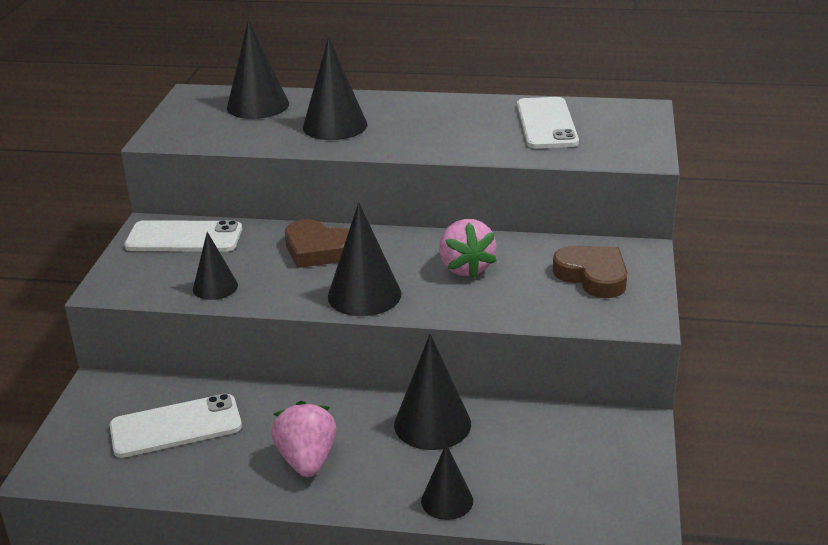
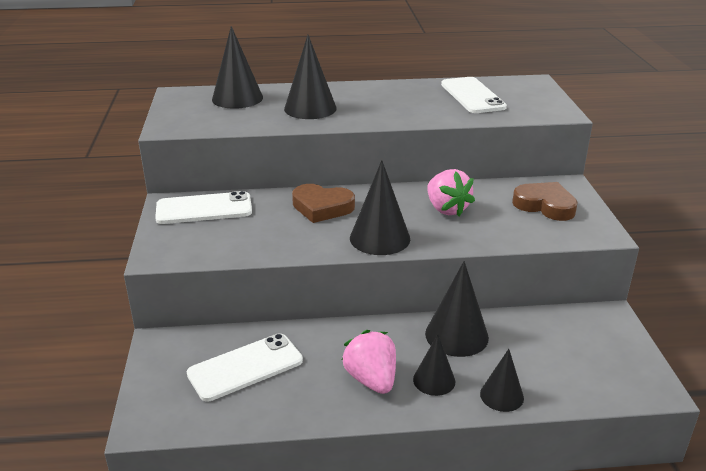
camera: 15 degrees left, 0 degrees up
black cone [193,232,238,300] -> black cone moved to [413,334,455,396]

